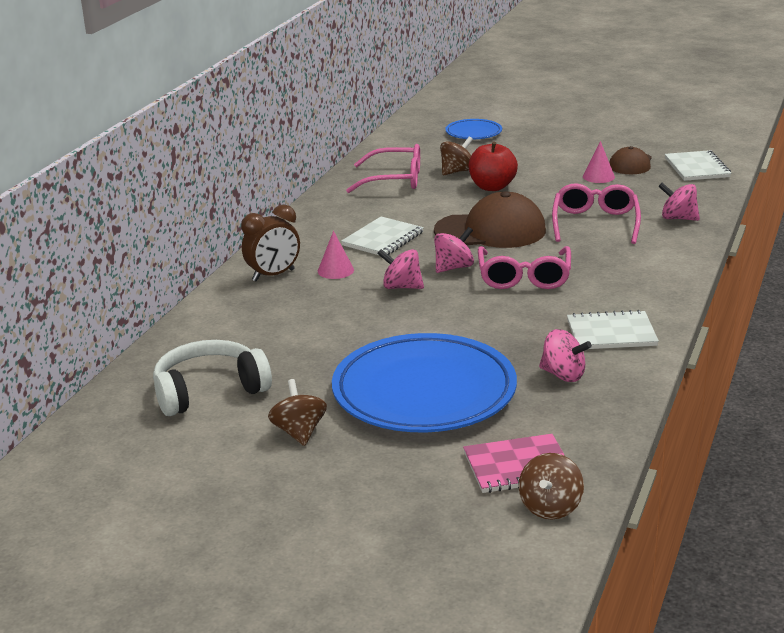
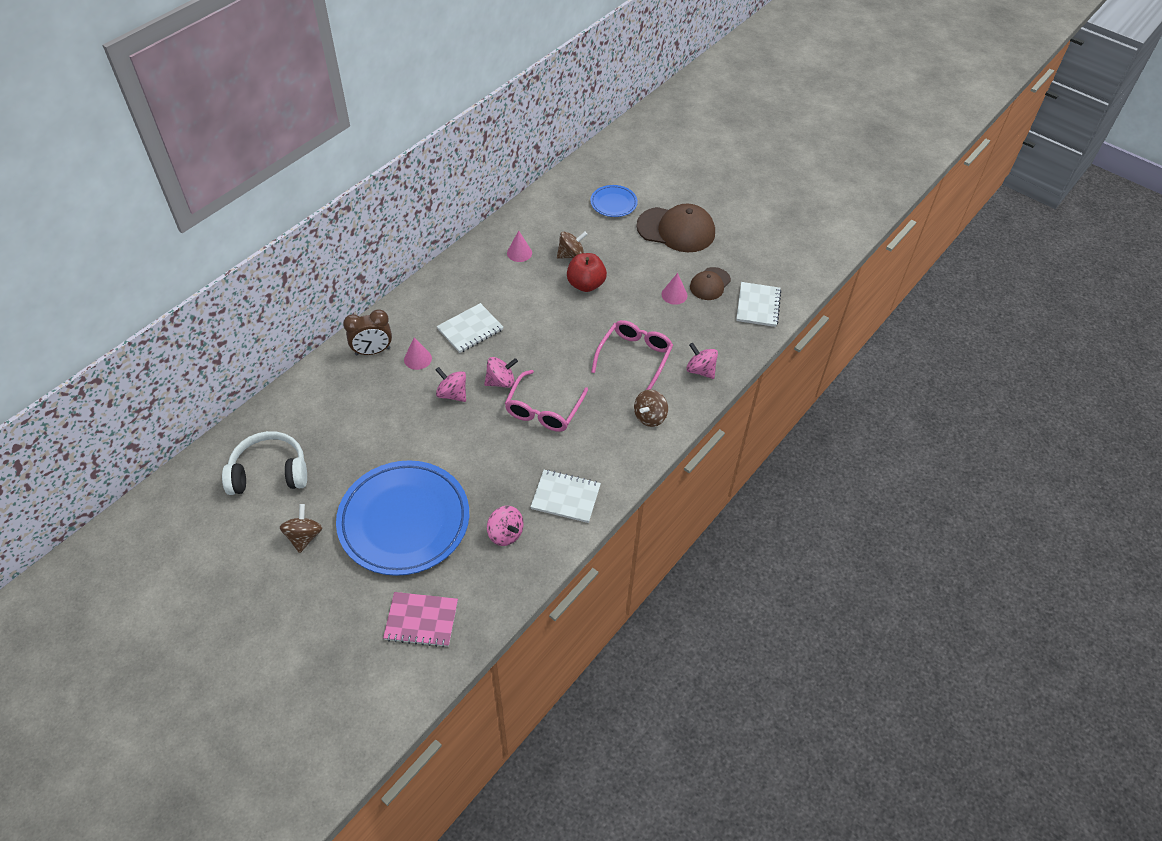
camera: 15 degrees right, 25 degrees up
pink glasses [346,144,420,193] -> pink cone [507,231,532,262]
brown cap [434,191,546,248] -> brown cap moved to [636,204,715,252]
brown spinning top [519,453,584,519] -> brown spinning top moved to [634,390,668,427]

